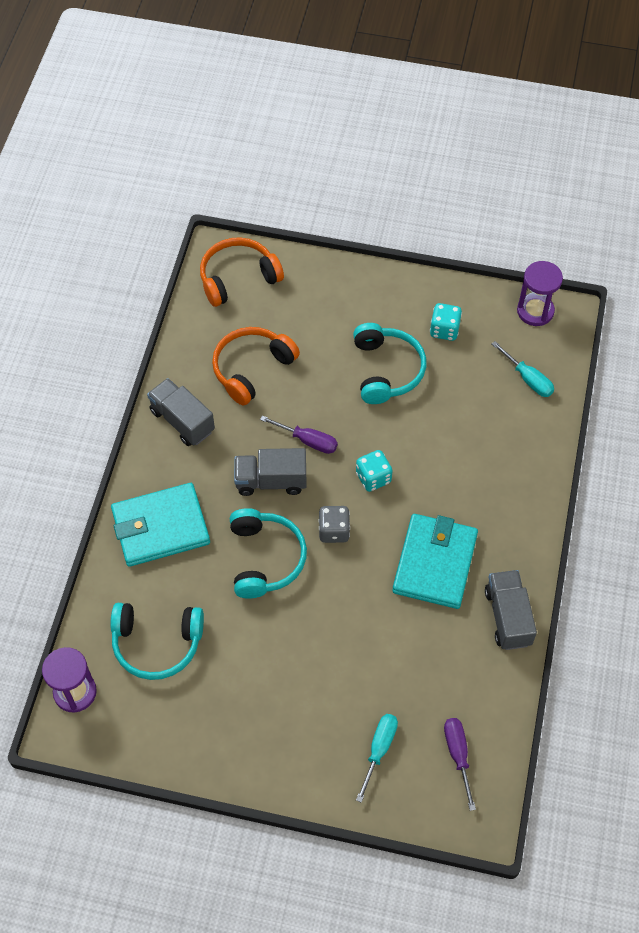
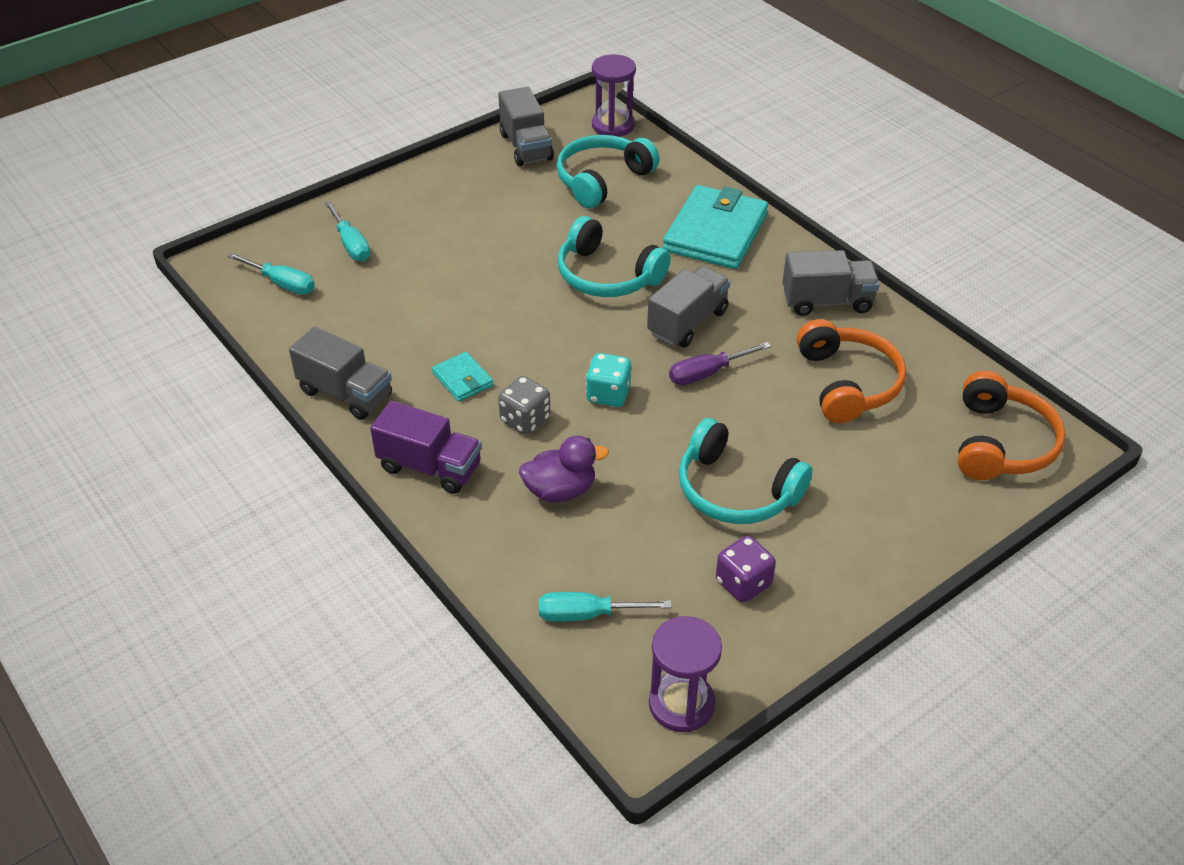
camera: 130 degrees right, 15 degrees down
grey dice [318,506,350,543] -> grey dice moved to [498,376,551,435]
turquoise wallet [392,514,478,609] -> turquoise wallet [432,352,493,402], size x0.47
turquoise dice [430,303,462,341] -> purple dice [716,536,776,603]
purple screwdriver [444,718,476,811] -> turquoise screwdriver [227,253,315,295]
none -> purple truck [370,401,482,494]
none -> grey truck [498,87,554,166]
none -> purple duck [519,436,609,503]

